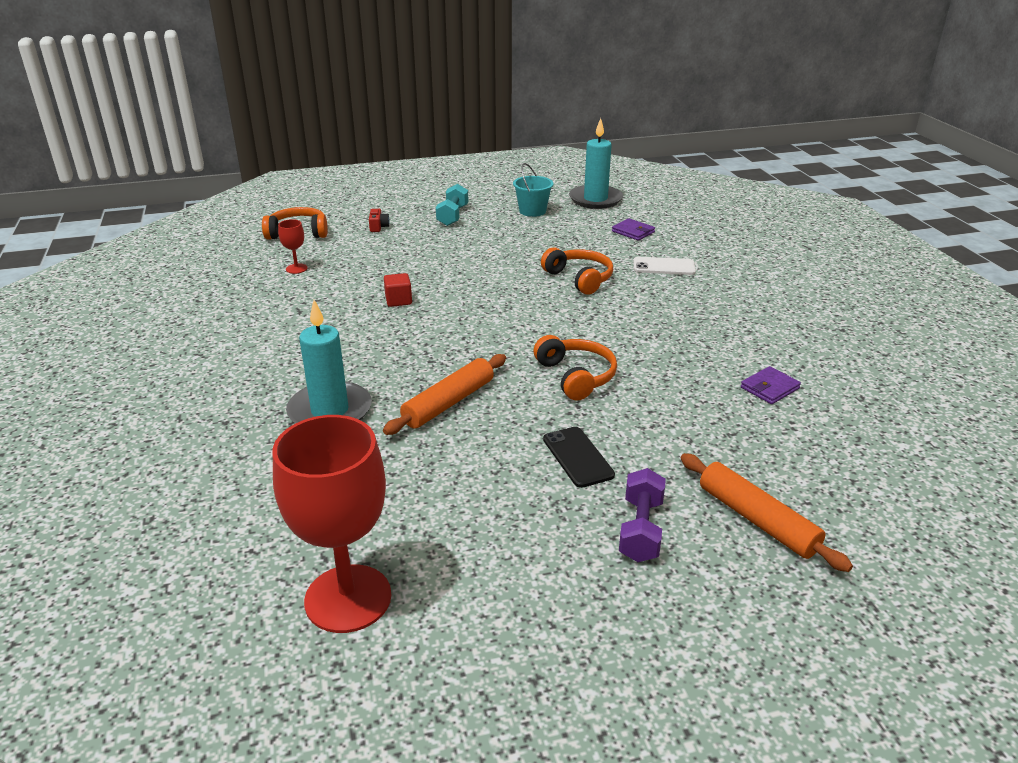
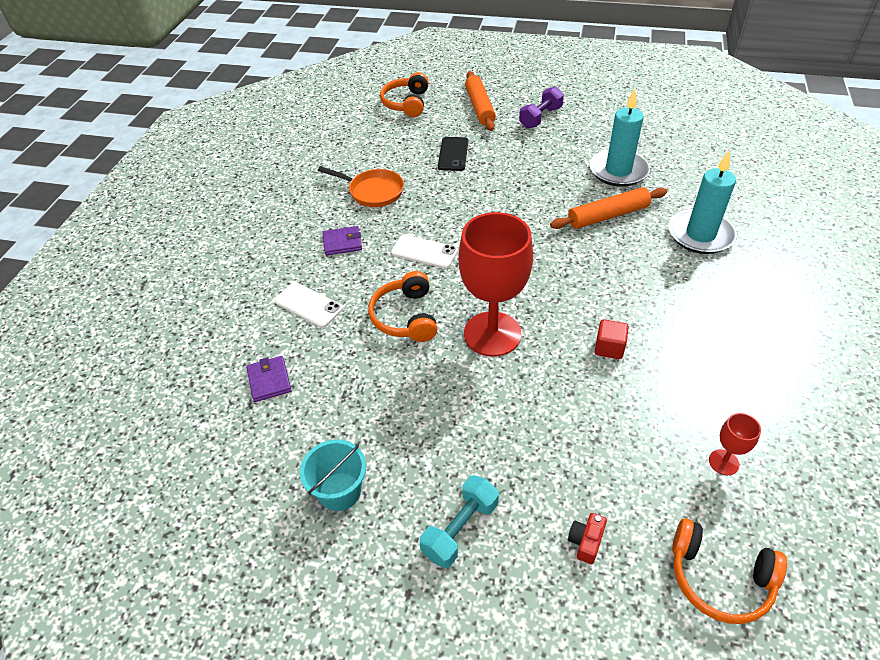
camera: 150 degrees left, 15 degrees up
red goblet [273,415,391,633] -> red goblet moved to [459,212,533,357]
orange headphones [534,335,617,401] -> orange headphones moved to [380,72,429,117]
black phone [543,427,615,488] -> black phone moved to [438,137,468,171]
turquoise candle [569,118,623,209] -> turquoise candle moved to [589,89,650,187]
purple wallet [741,366,801,404] -> purple wallet moved to [322,226,362,255]
none -> orange pan [318,166,404,207]
none -> white phone [391,234,458,269]

